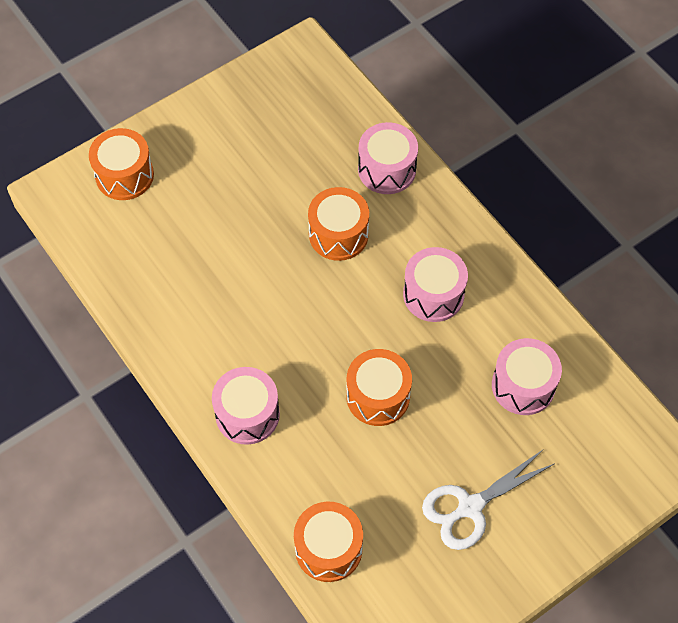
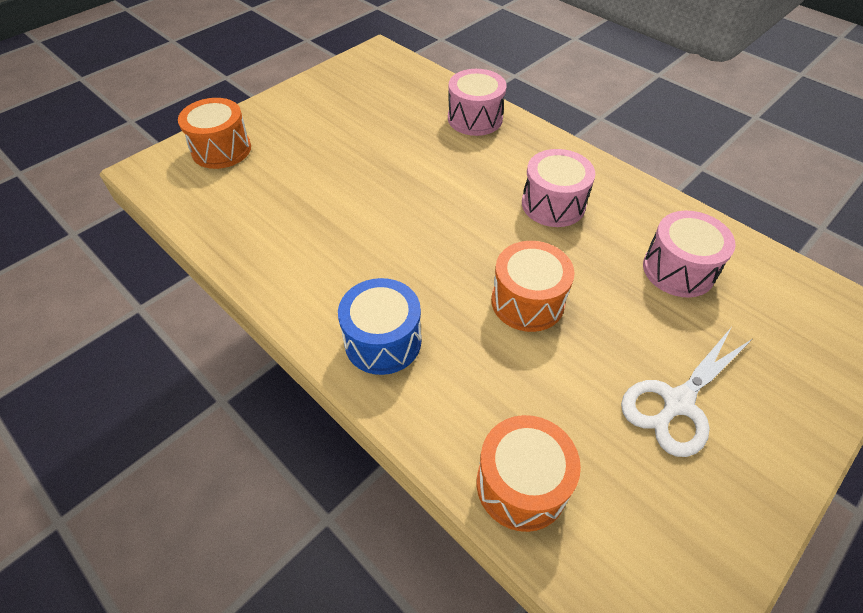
camera: 10 degrees left, 10 degrees down
pink drum [212,367,280,445] -> blue drum [338,278,421,375]
orange drum [308,187,369,261] -> none

